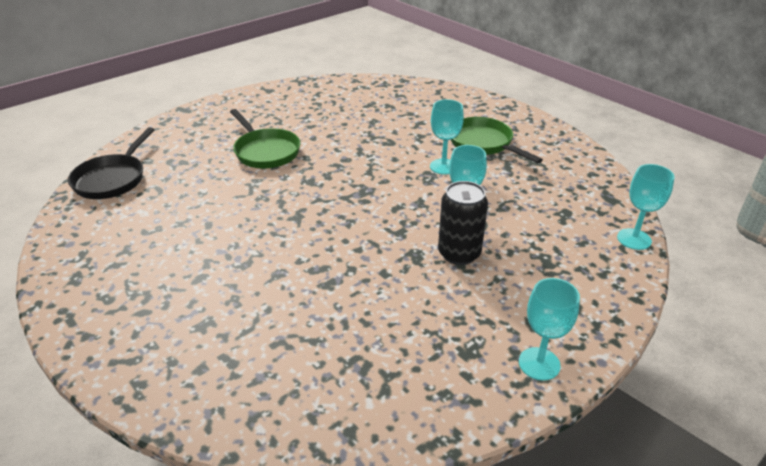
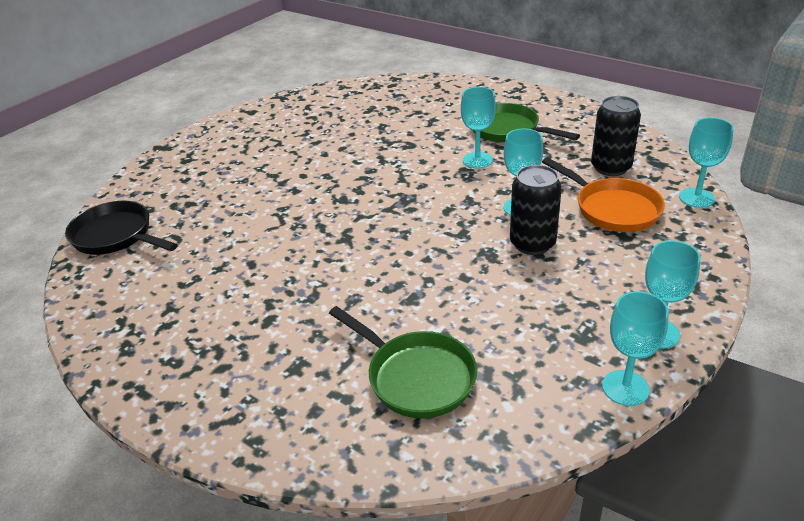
camera: 10 degrees left, 0 degrees up
black pan [68,127,155,199] -> black pan turned 120 degrees clockwise [65,201,178,255]
green pan [230,109,301,168] -> green pan moved to [329,306,477,418]
none -> orange pan [542,157,665,232]
none -> black can [591,96,641,176]
none -> turquoise goblet [602,291,669,406]

